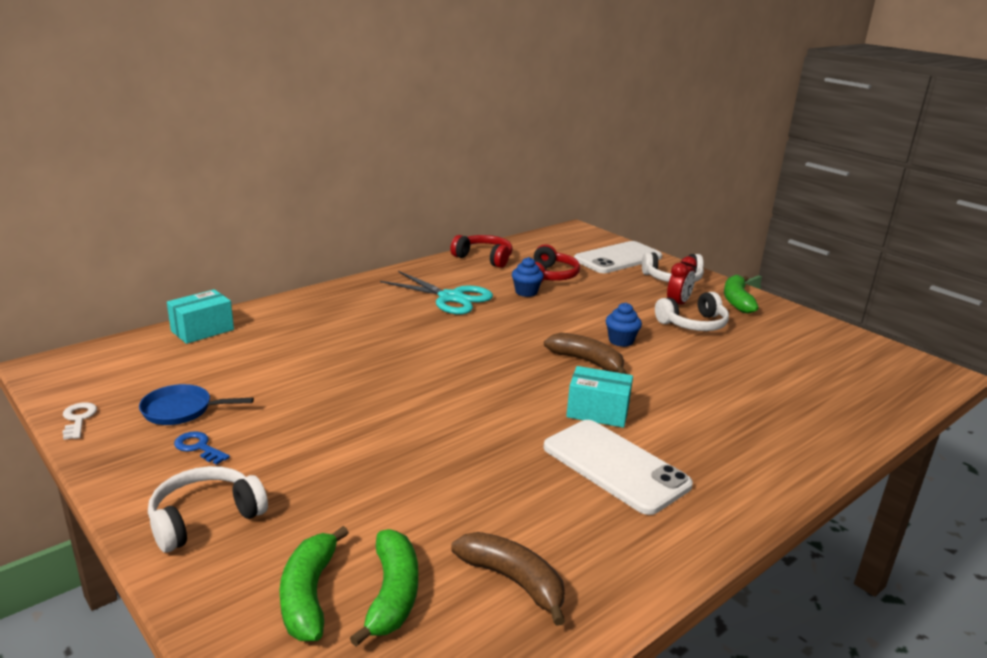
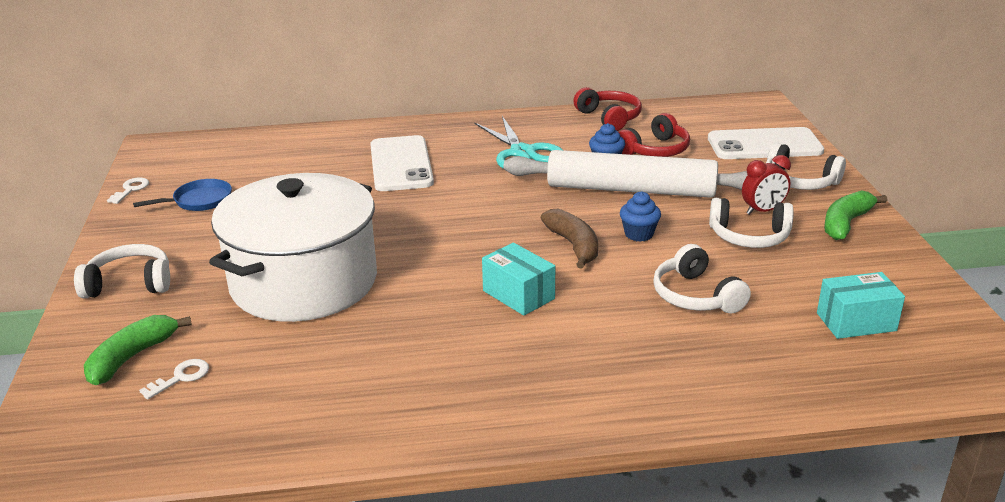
camera: 35 degrees right, 5 degrees up
blue pan [139,384,254,425] -> blue pan turned 120 degrees clockwise [133,179,232,211]
turquoise box [167,289,234,344] -> turquoise box moved to [817,272,905,339]
blue key [174,431,230,465] -> none
green banana [350,529,418,647] -> white key [139,359,209,400]
brown banana [452,532,565,626] -> none
white phone [543,420,693,515] -> white phone moved to [370,135,434,191]
none -> white pot [209,173,377,322]
none -> white rolling pin [504,150,747,198]
none -> white headphones [653,244,751,314]

